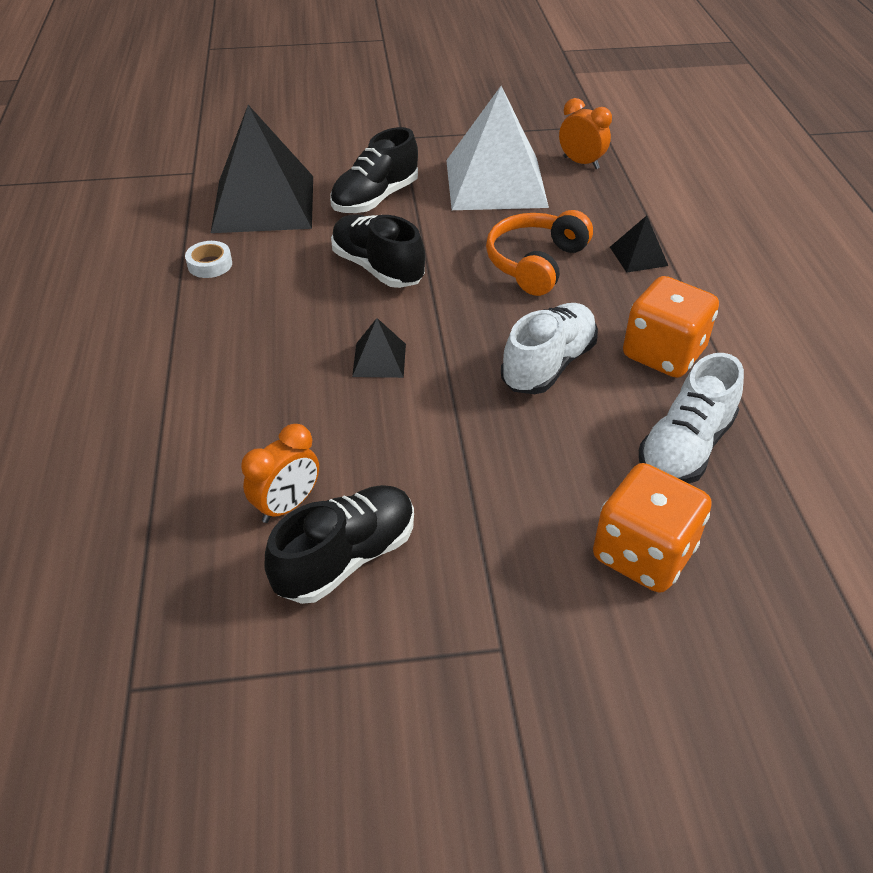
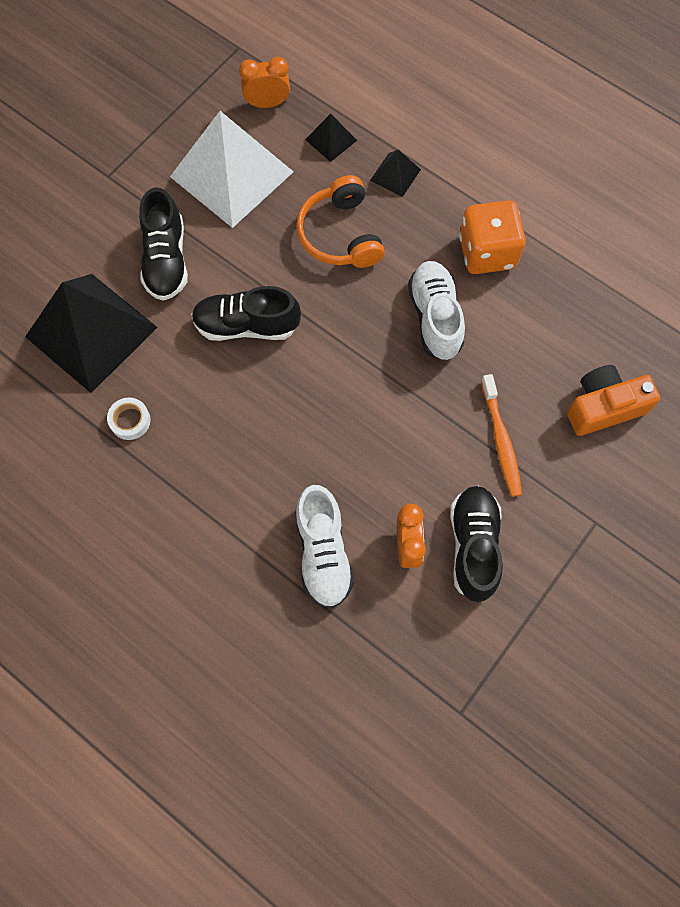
camera: 45 degrees left, 25 degrees up
black pyramid [352,318,406,378] -> black pyramid moved to [305,114,357,162]
orange dice [593,463,712,593] -> orange camera [567,365,660,436]
white shoe [639,353,744,484] -> white shoe moved to [295,485,354,609]
none -> orange toothbrush [481,374,522,497]

